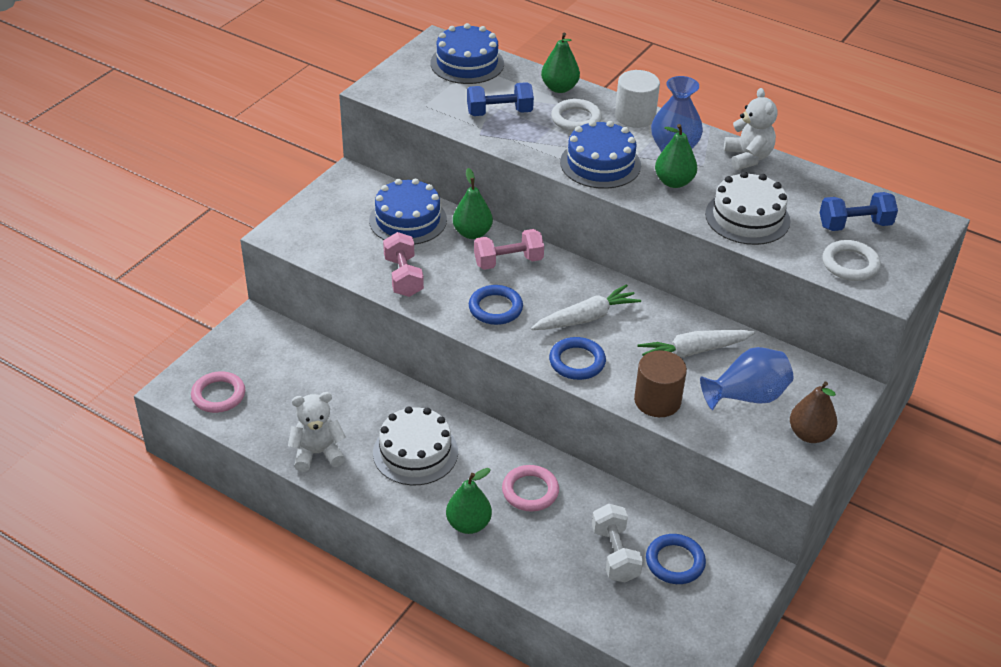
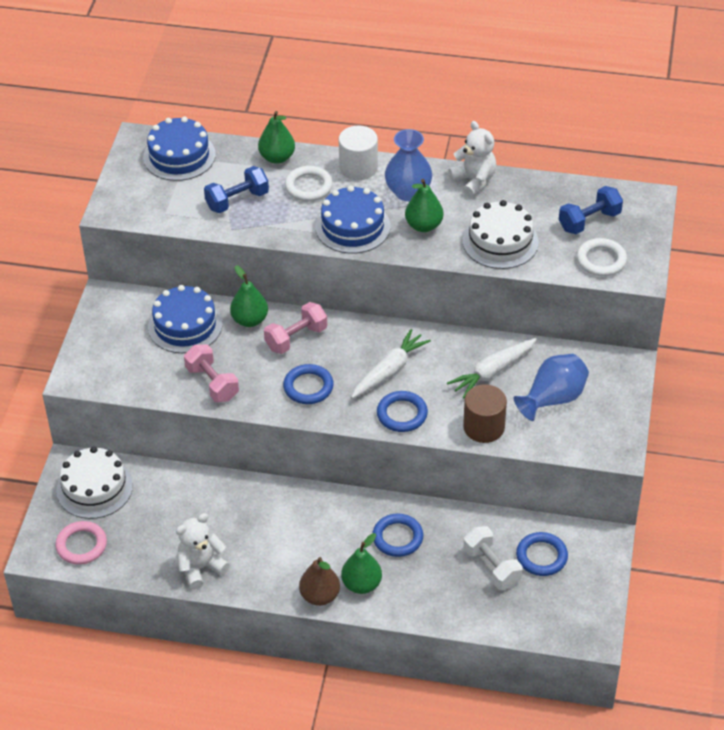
camera: 20 degrees left, 5 degrees up
white cake [373,406,458,485] -> white cake moved to [56,446,133,519]
pink ring [502,465,559,511] -> blue ring [373,513,424,557]
brown pear [790,382,837,443] -> brown pear moved to [299,557,340,606]

